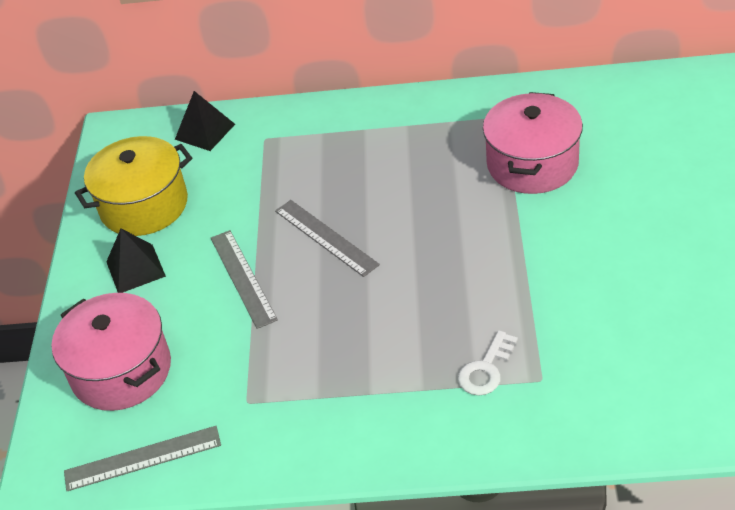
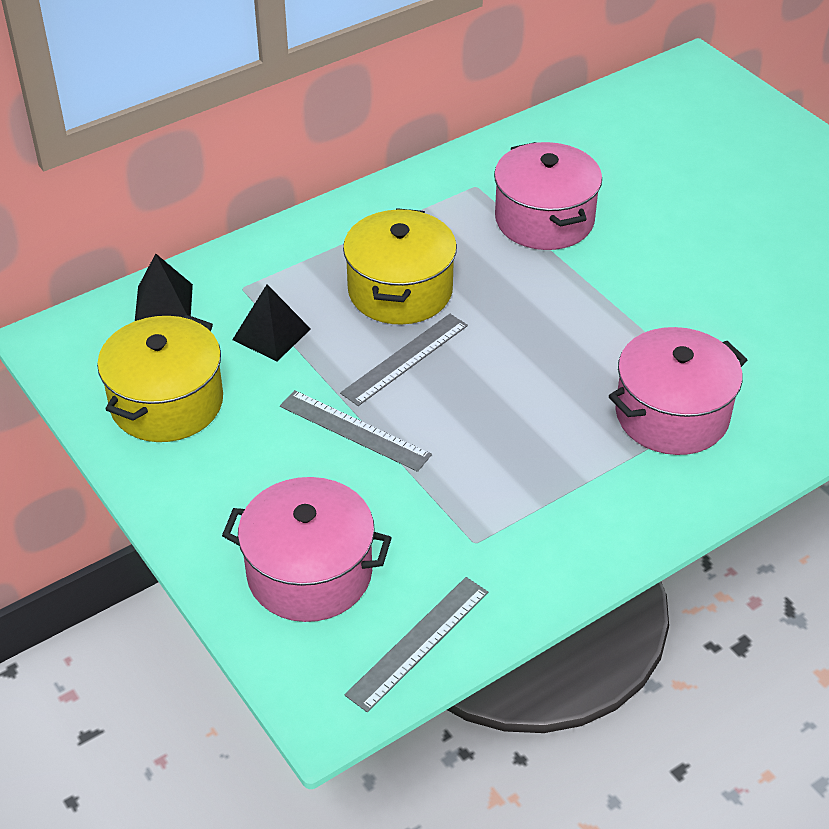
camera: 40 degrees left, 0 degrees up
black pyramid [106,228,166,293] -> black pyramid moved to [232,285,311,361]
grey ruler [275,200,380,277] -> grey ruler turned 60 degrees counterclockwise [340,314,468,406]
white key [458,330,518,396] -> pink pot [609,327,747,455]
none -> yellow pot [343,208,457,324]

